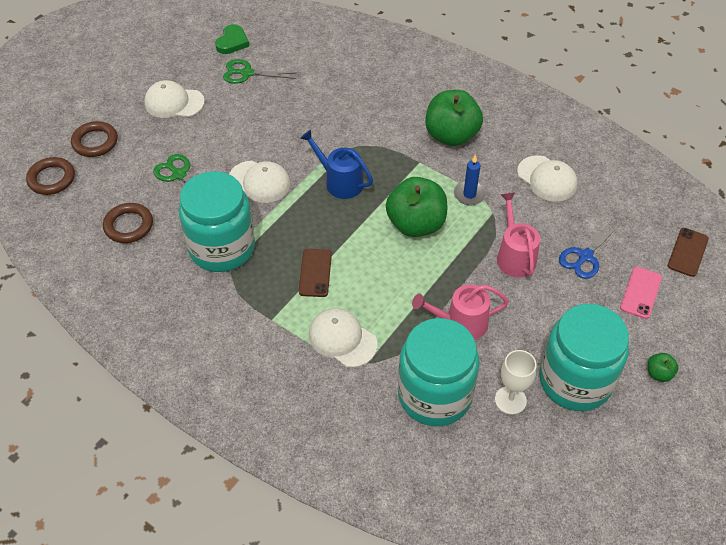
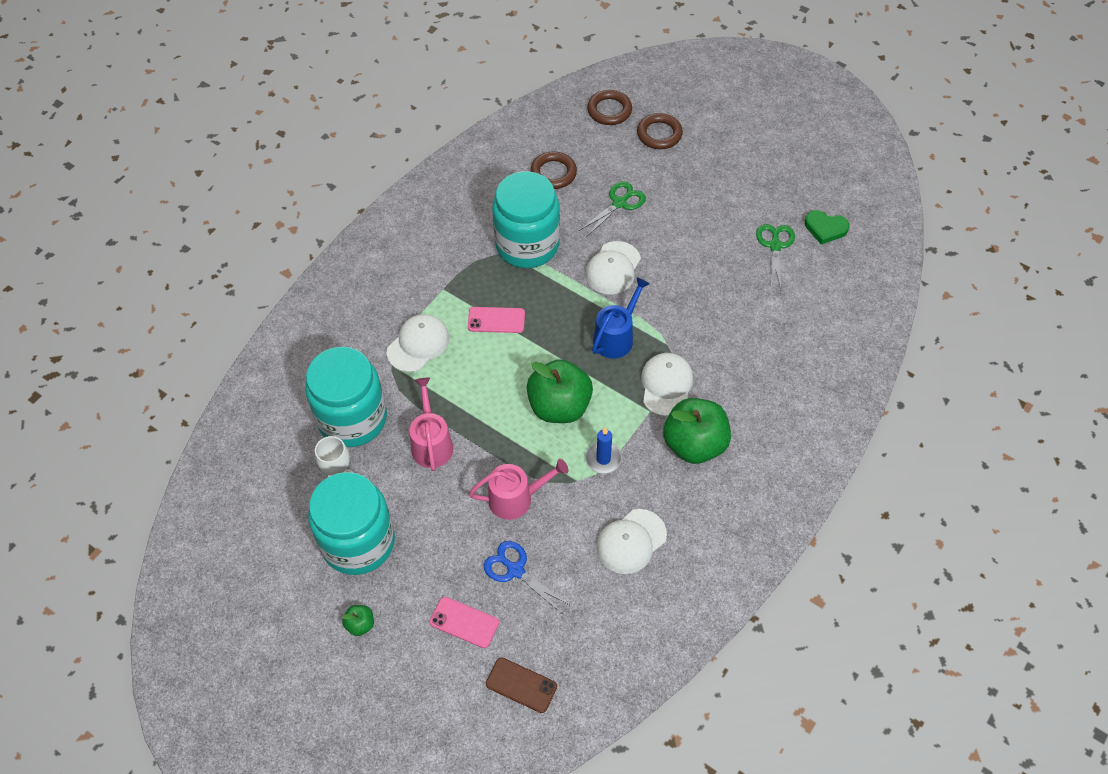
camera: 90 degrees right, 5 degrees up
white cap [144,80,205,118] -> white cap moved to [641,353,693,416]
brown phone [299,249,332,297] -> pink phone [468,307,525,333]

